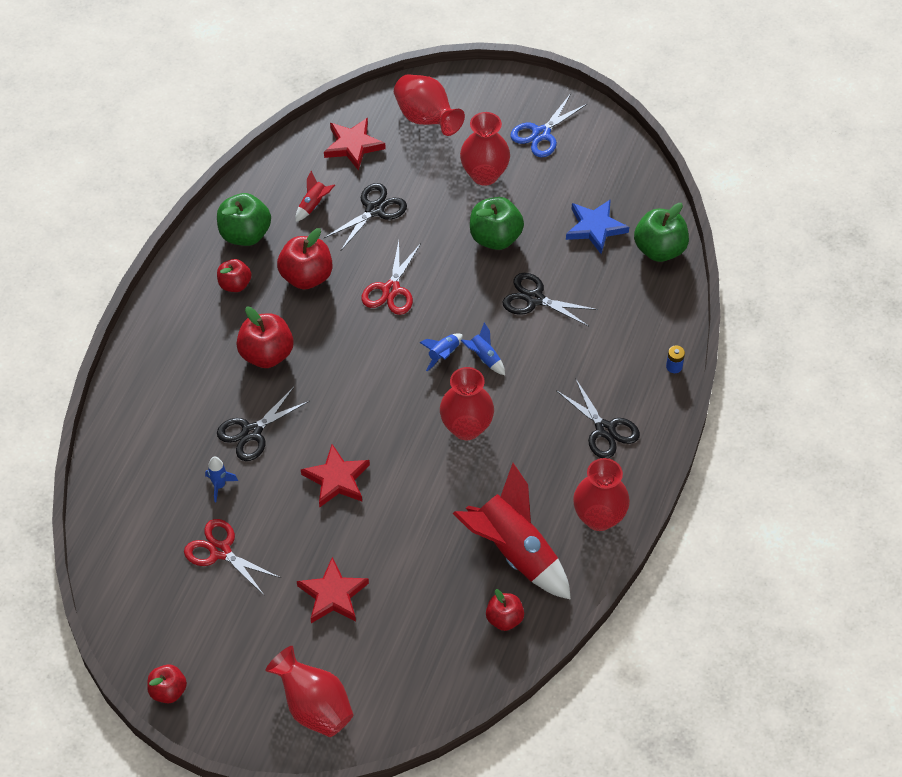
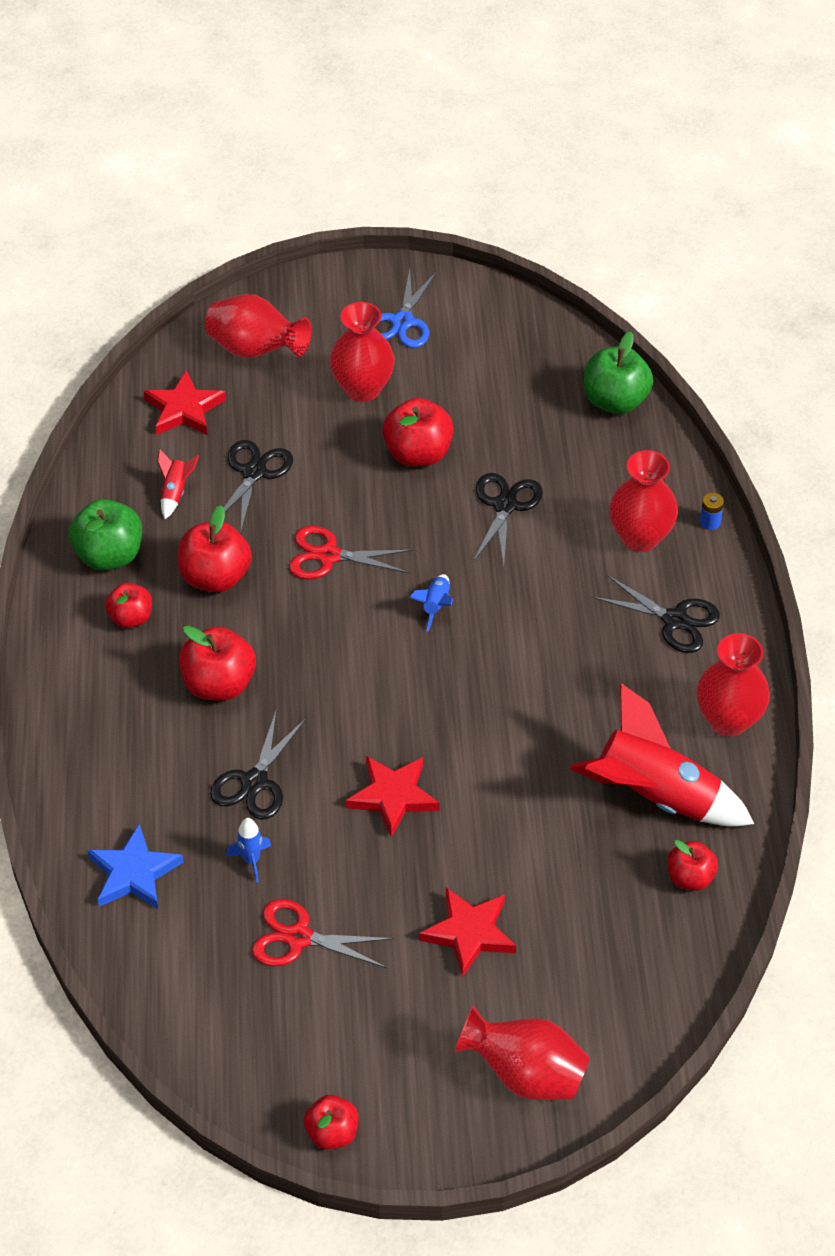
camera: 25 degrees left, 5 degrees down
red scissors [361,241,421,315] -> red scissors turned 105 degrees clockwise [289,526,413,579]
red vase [440,367,494,440] -> red vase moved to [609,450,678,552]
blue rocket [460,322,505,375] -> none
green apple [470,197,524,250] -> red apple [382,398,454,467]
black scissors [502,273,598,327] -> black scissors turned 105 degrees clockwise [473,473,543,567]
blue star [566,199,629,254] -> blue star moved to [87,824,183,909]

